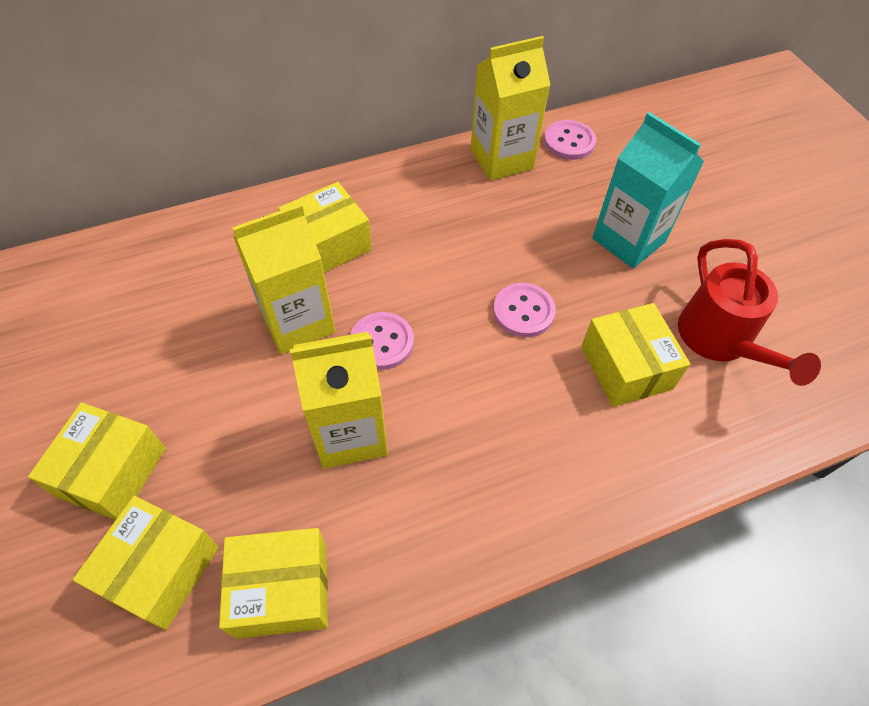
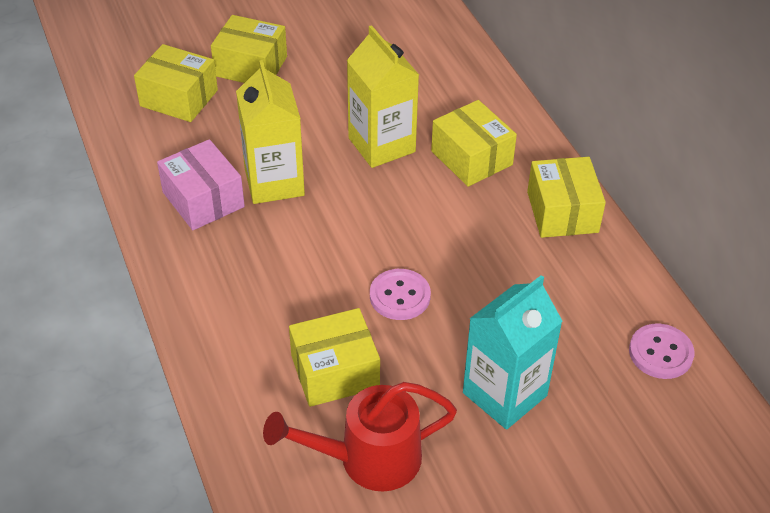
camera: 90 degrees right, 10 degrees down
yellow box [219,528,328,639] -> yellow box moved to [527,157,606,238]
pink button [350,312,414,370] -> none
yellow carton [471,36,550,181] -> none
none -> pink box [157,139,245,230]

